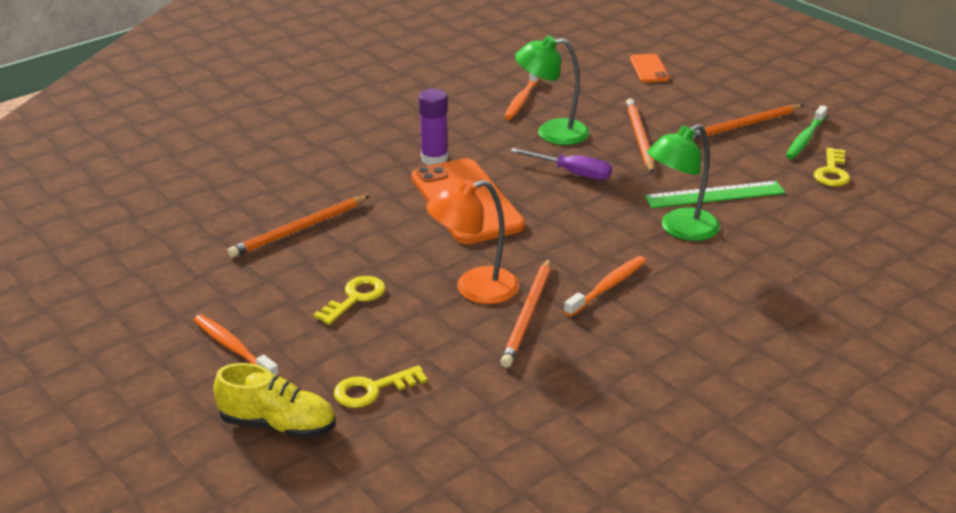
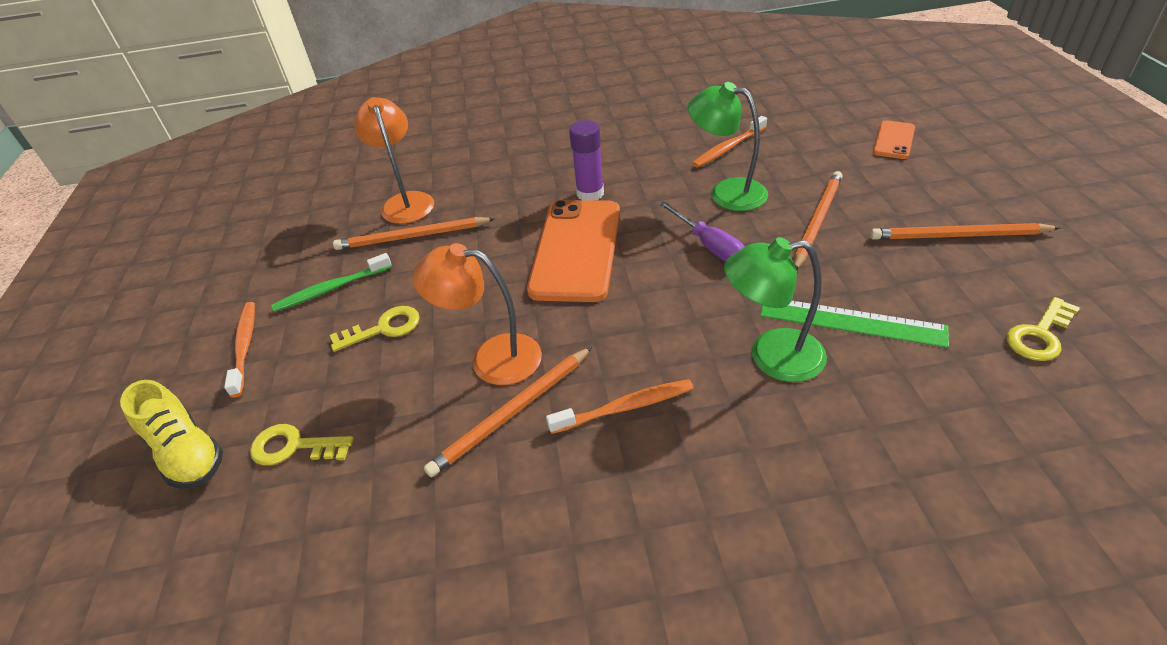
camera: 35 degrees right, 10 degrees up
green toothbrush [786,105,828,159] -> green toothbrush moved to [271,253,392,312]
none -> orange lamp [354,97,434,224]

